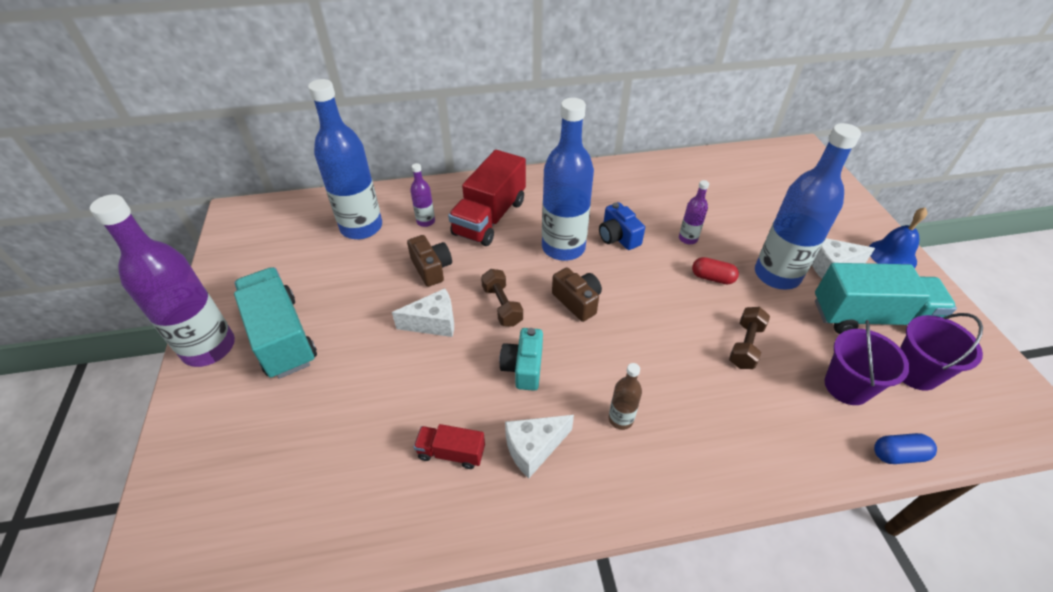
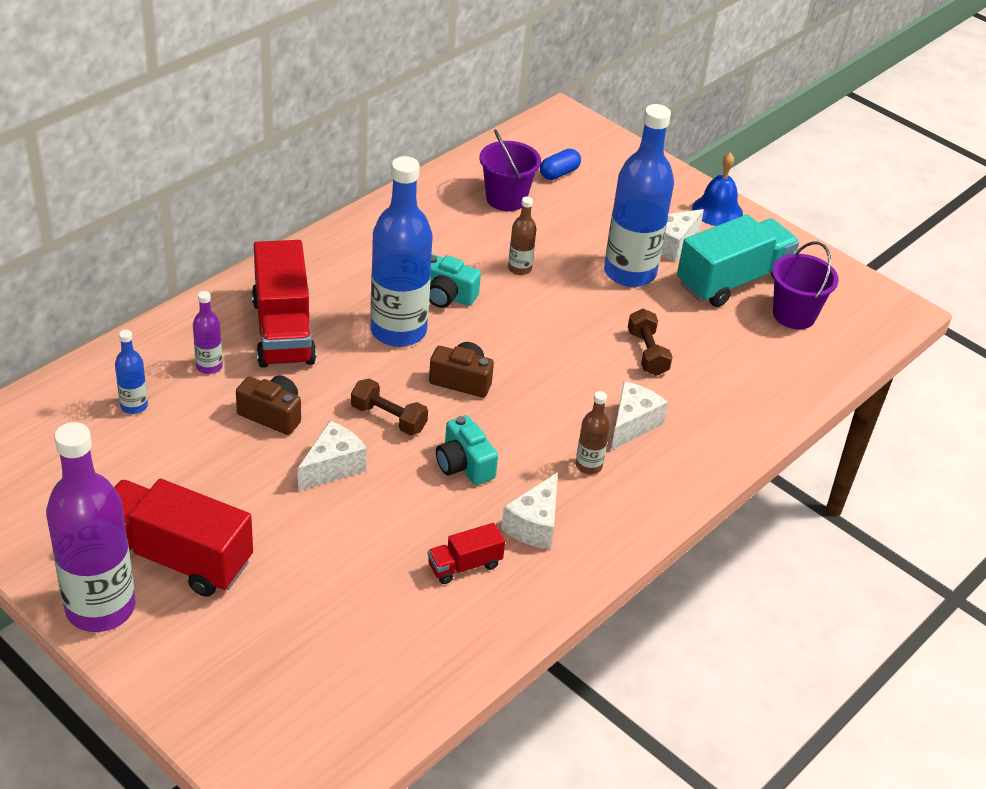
camera: 40 degrees left, 5 degrees down
turquoise truck [234,267,317,379] -> red truck [114,479,253,597]
blue bottle [308,79,382,239] -> blue bottle [115,330,148,414], size x0.45
blue camera [599,202,645,250] -> turquoise camera [429,254,481,308]
purple bottle [679,180,709,244] -> brown bottle [508,197,536,275]
red capsule [692,257,739,284] -> none
purple bucket [825,320,909,405] -> purple bucket moved to [480,129,541,211]
blue capsule [874,433,937,464] -> blue capsule moved to [540,149,581,180]
none -> white cheese [611,381,668,450]

